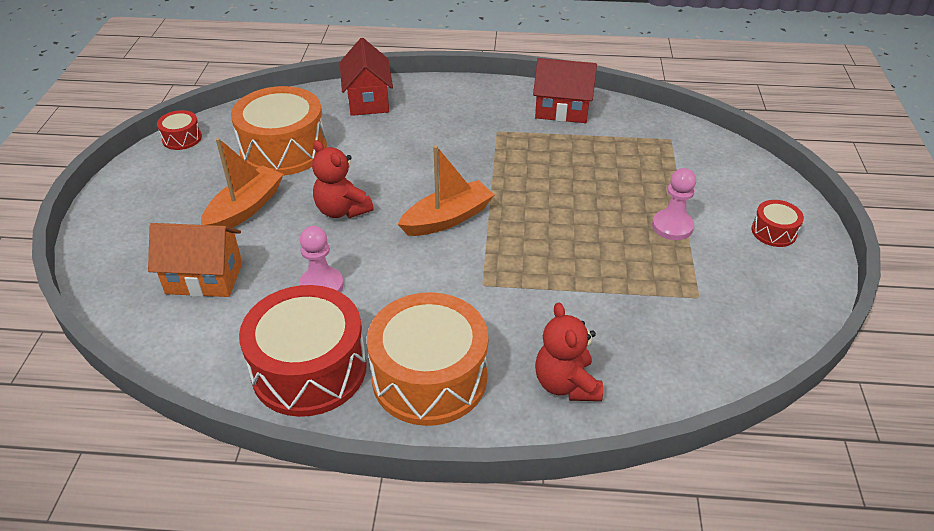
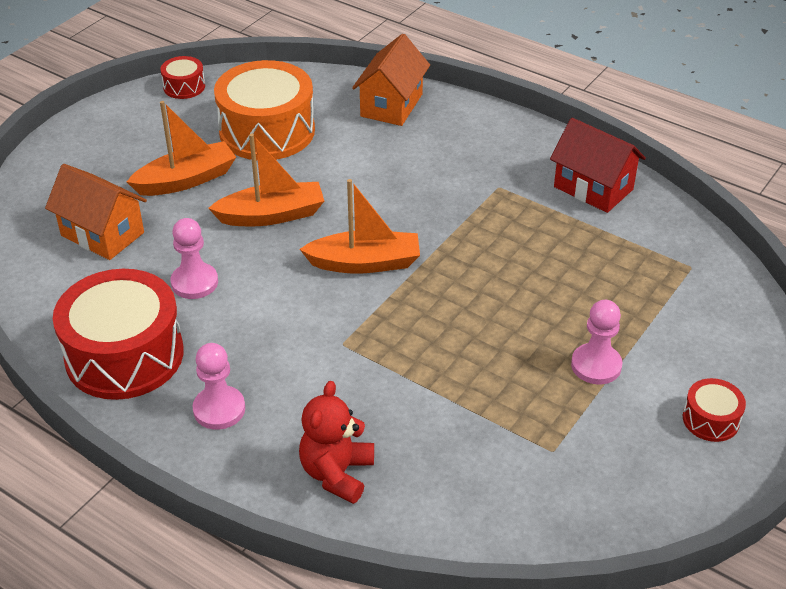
camera: 30 degrees right, 0 degrees up
red teddy bear [312,140,374,218] -> orange boat [208,133,324,226]
red house [340,38,393,116] -> orange house [352,34,430,126]
orange drum [367,292,488,426] -> pink pawn [192,343,245,430]

